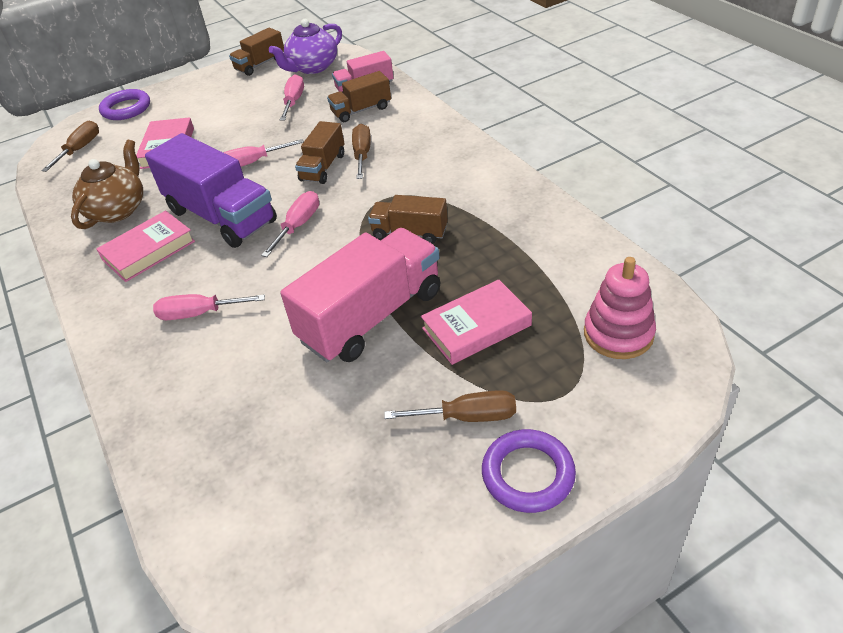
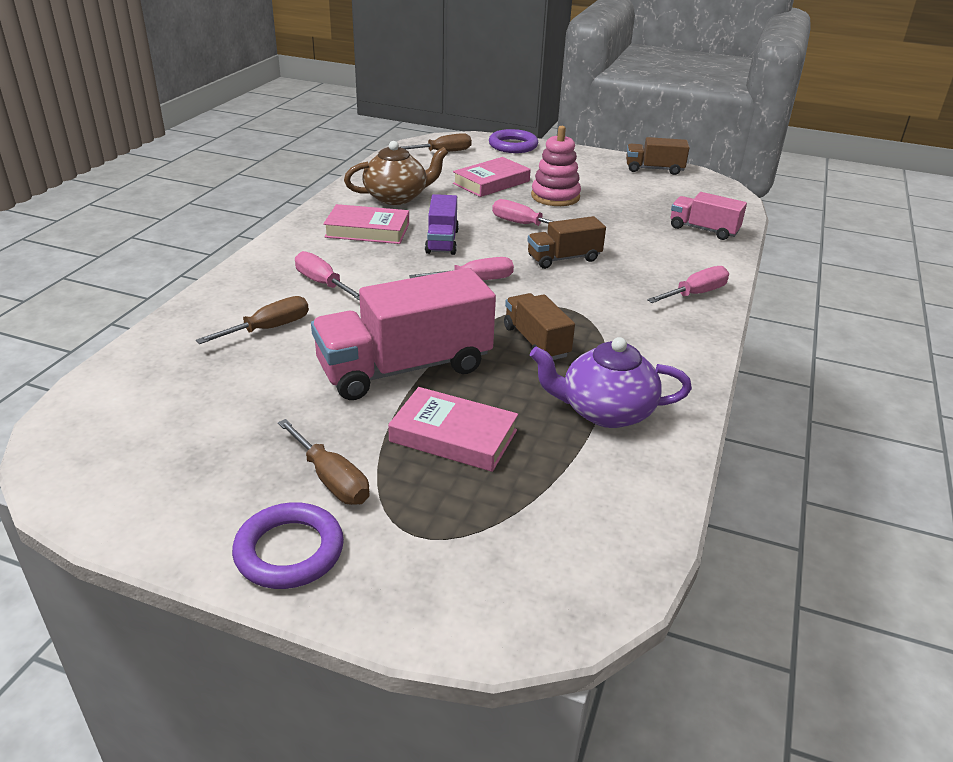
camera: 45 degrees right, 10 degrees down
purple truck [145,133,277,248] -> purple truck [425,194,459,255], size x0.54
purple teapot [269,19,342,74] -> purple teapot moved to [530,337,692,428]
pink screwdriver [280,74,304,121] -> pink screwdriver moved to [647,266,729,303]
pink truck [280,228,440,362] -> pink truck turned 150 degrees clockwise [311,268,496,400]
brown truck [327,71,391,122] -> none
brown screwdriver [352,124,371,179] -> brown screwdriver moved to [196,296,309,344]
pink stacking toy [584,257,656,359] -> pink stacking toy moved to [531,126,581,206]

